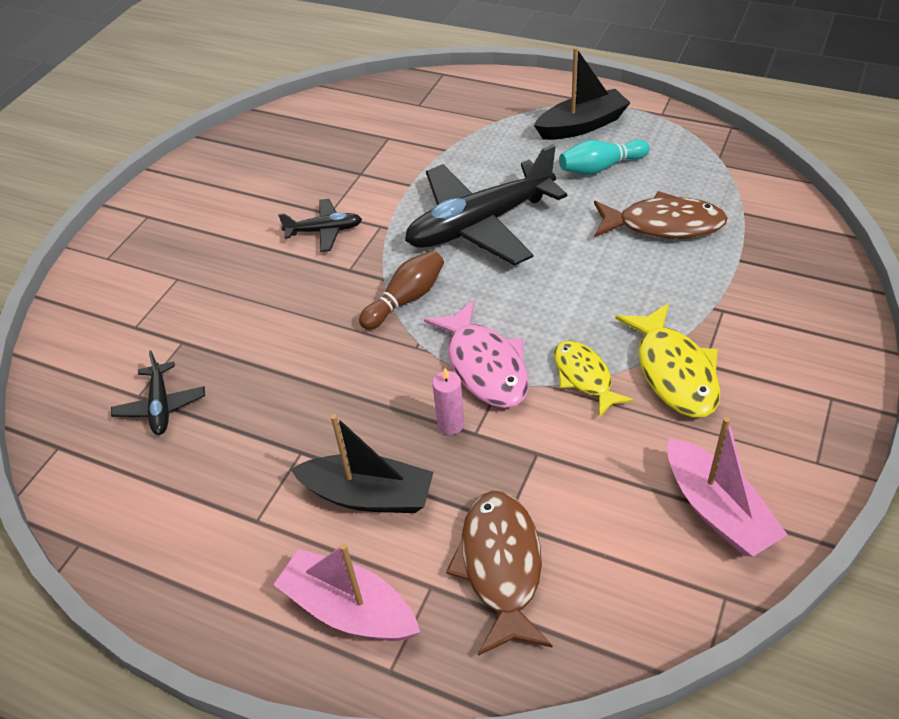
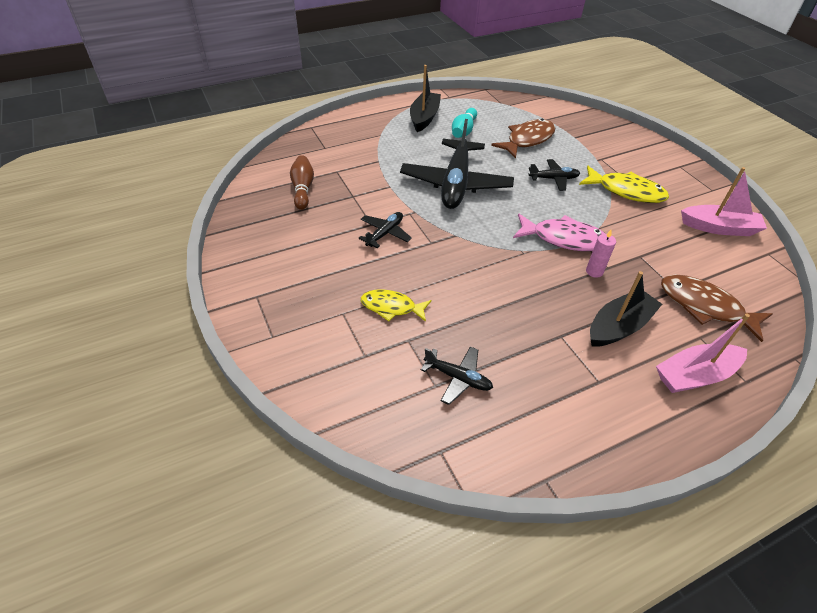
camera: 55 degrees left, 0 degrees up
brown bowling pin [359,250,444,330] -> brown bowling pin moved to [290,155,314,210]
yellow fish [554,340,633,418] -> yellow fish moved to [361,289,431,322]
none -> black plane [528,159,580,191]

